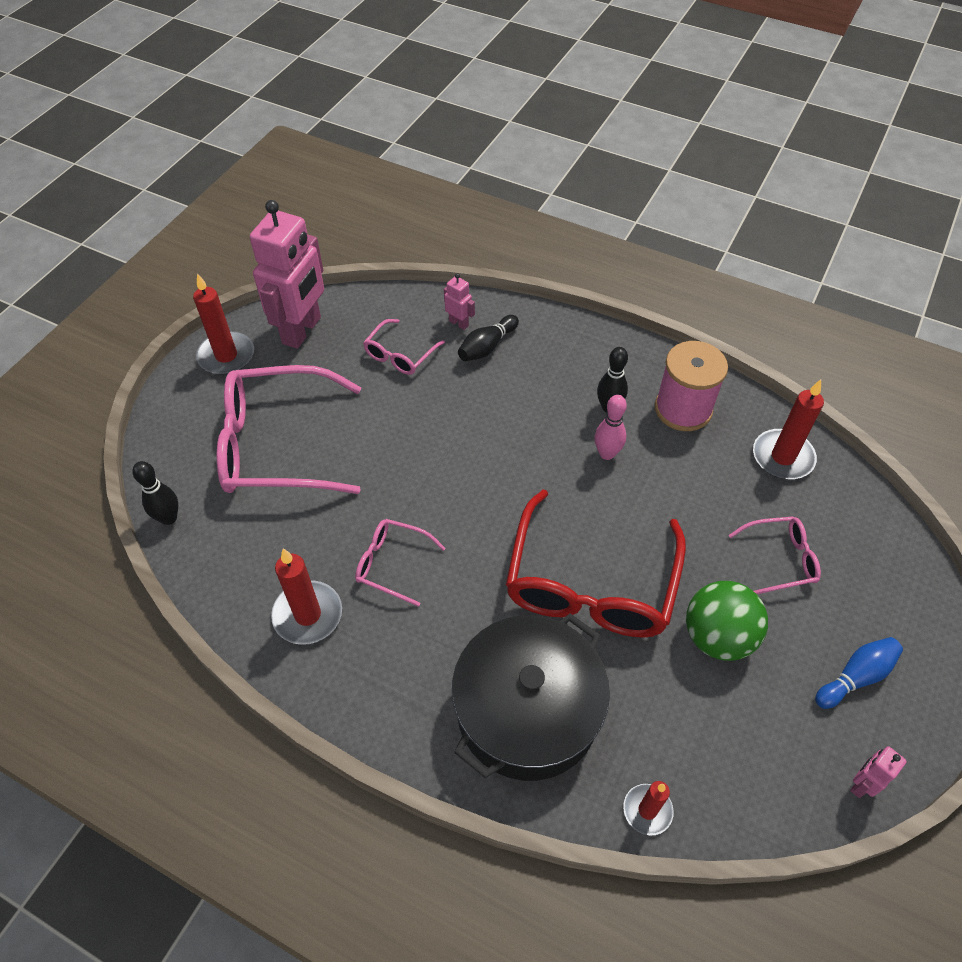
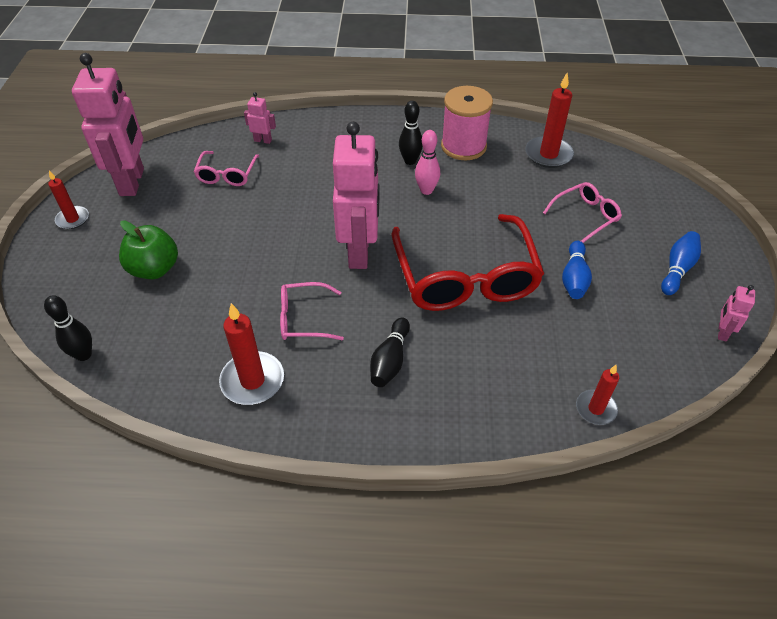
camera: 25 degrees left, 5 degrees down
red candle [193,273,254,375] -> red candle [48,171,89,229], size x0.62
pink glasses [217,365,361,494] -> green apple [119,220,178,279]
black pot [452,613,610,781] -> none
black bowling pin [458,315,519,361] -> black bowling pin moved to [370,317,410,387]
green ball [686,581,768,661] -> blue bowling pin [562,241,592,299]
none -> pink robot [333,122,380,269]

